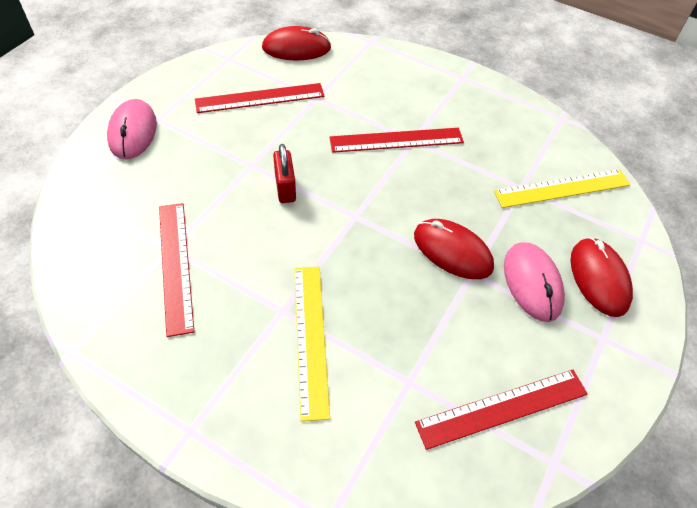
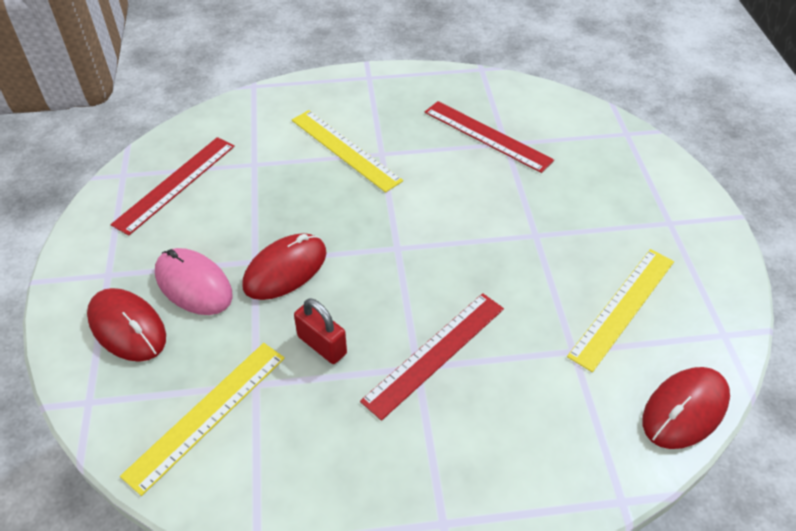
camera: 145 degrees right, 5 degrees down
pink mouse [107,99,157,159] -> none
red ruler [195,83,325,113] -> yellow ruler [567,249,674,372]
red padlock [273,144,296,203] -> red padlock moved to [294,299,347,364]
red mouse [414,219,494,279] -> red mouse turned 45 degrees counterclockwise [242,233,327,300]

